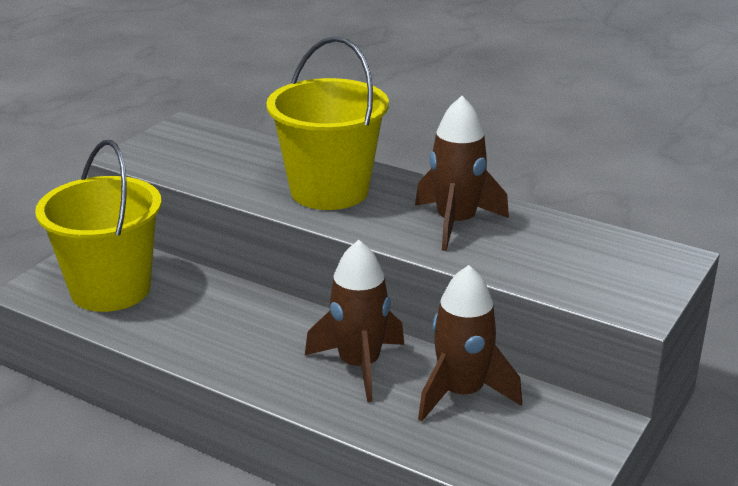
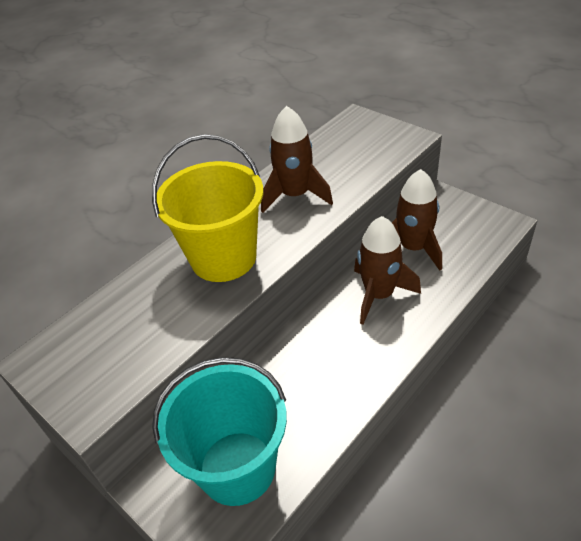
camera: 75 degrees left, 15 degrees up
yellow bucket [35,140,162,312] -> turquoise bucket [152,357,287,506]

